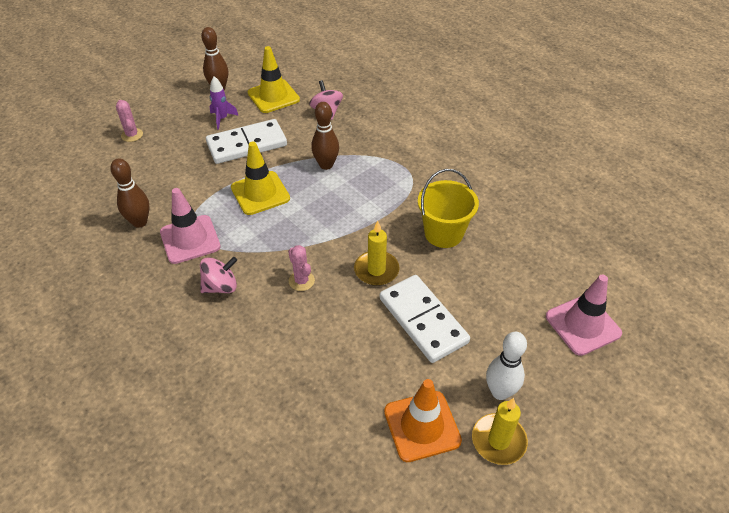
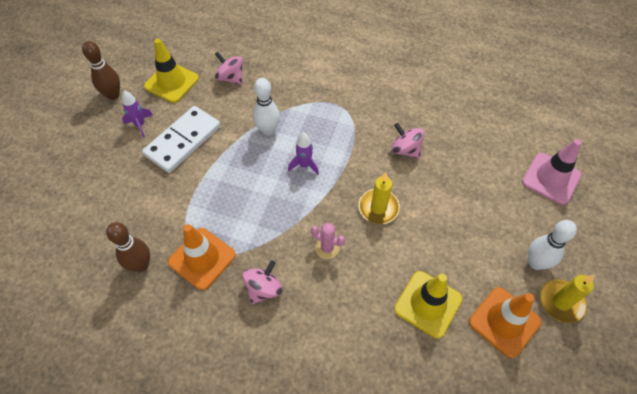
camera: 30 degrees left, 10 degrees up
pink cactus [116,100,143,142] -> none
pink traffic cone [160,188,221,264] -> orange traffic cone [168,224,236,290]
yellow traffic cone [231,142,290,215] -> yellow traffic cone moved to [394,271,463,339]
brown bowling pin [311,102,339,170] -> white bowling pin [253,78,280,136]
white domino [380,275,470,363] -> none
yellow bucket [418,169,479,248] -> pink spinning top [391,123,424,159]
none -> purple rocket [288,132,319,175]

